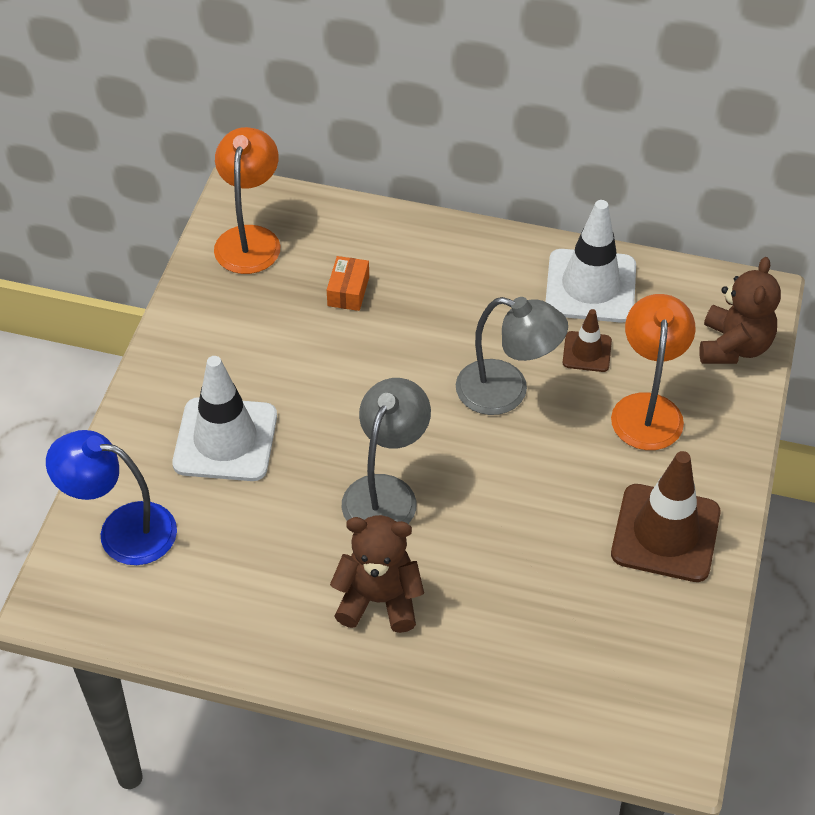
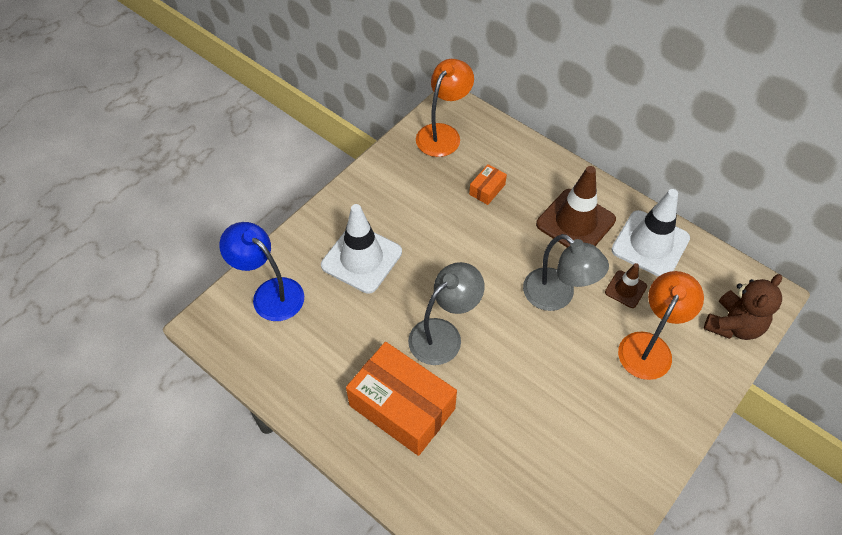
camera: 25 degrees right, 5 degrees up
brown teddy bear [330,515,424,633] -> orange box [346,342,457,456]
brown traffic cone [611,451,721,582] -> brown traffic cone moved to [536,166,616,247]

